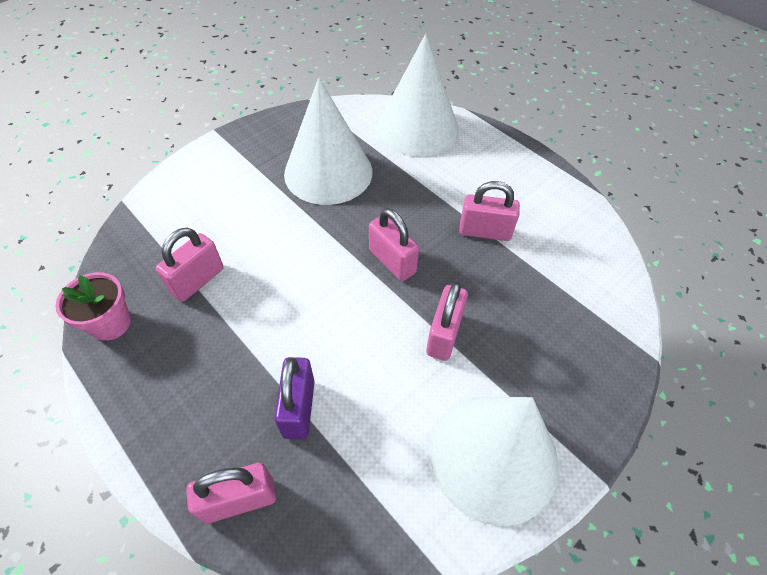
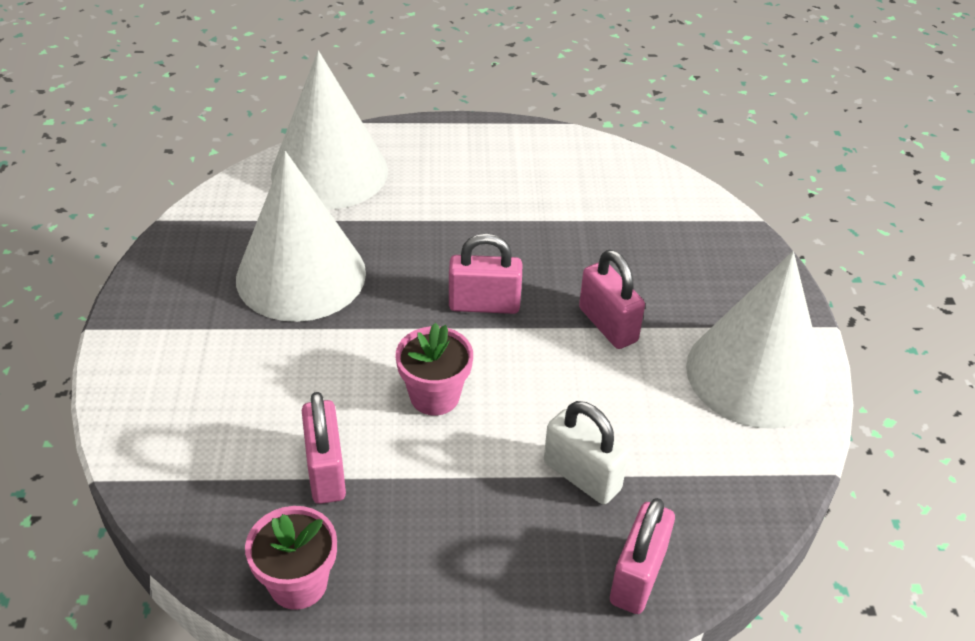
camera: 50 degrees left, 10 degrees down
purple padlock [274,357,315,440] -> white padlock [544,401,629,505]
pink padlock [459,181,520,241] -> none
none -> pink flower pot [396,323,473,415]

